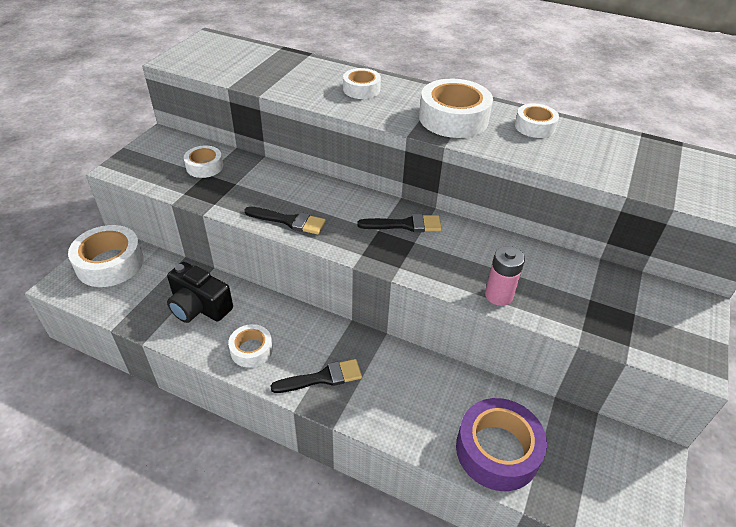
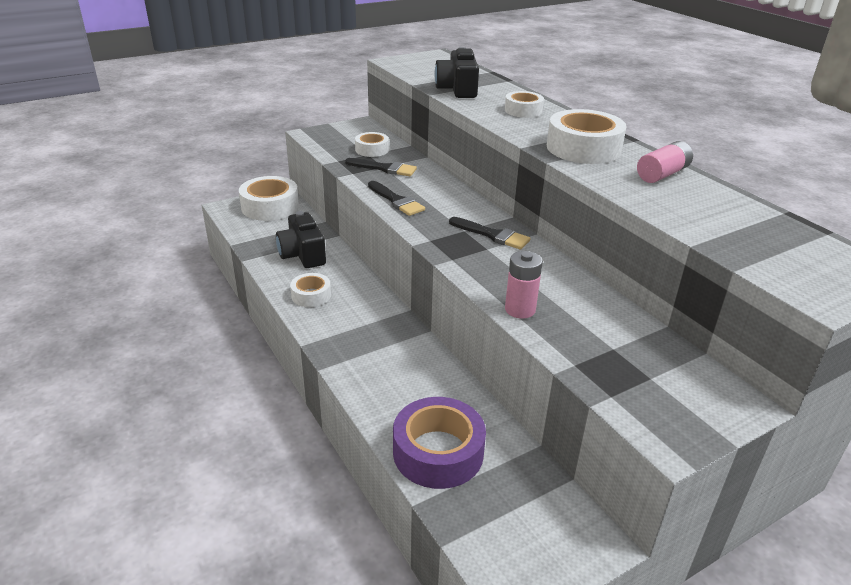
camera: 35 degrees right, 10 degrees down
black brush [270,359,362,393] -> black brush moved to [345,158,417,176]
white tape [515,103,559,138] -> pink battery [637,141,693,183]
none -> black camera [435,47,479,98]

